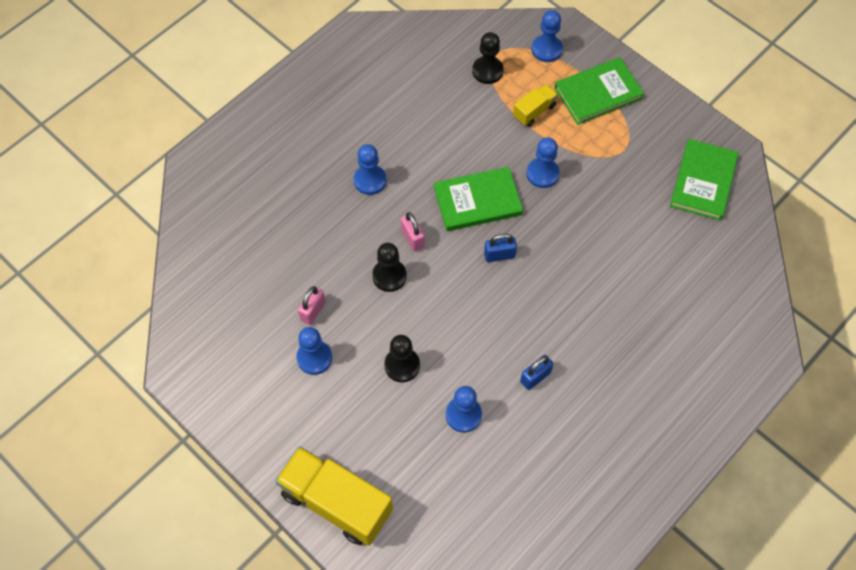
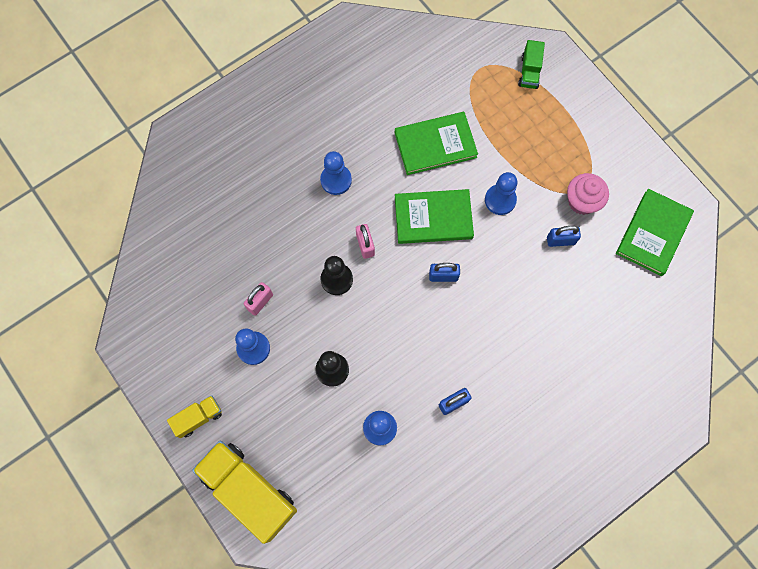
camera: 10 degrees right, 10 degrees up
black pawn [472,32,504,84] -> none
yellow truck [513,84,558,127] -> yellow truck moved to [167,395,222,438]
blue pawn [532,10,563,62] -> green truck [518,40,545,89]
green book [555,57,644,125] -> green book moved to [395,112,478,175]
none -> blue padlock [547,226,581,247]
none -> pink cupcake [567,173,609,215]

